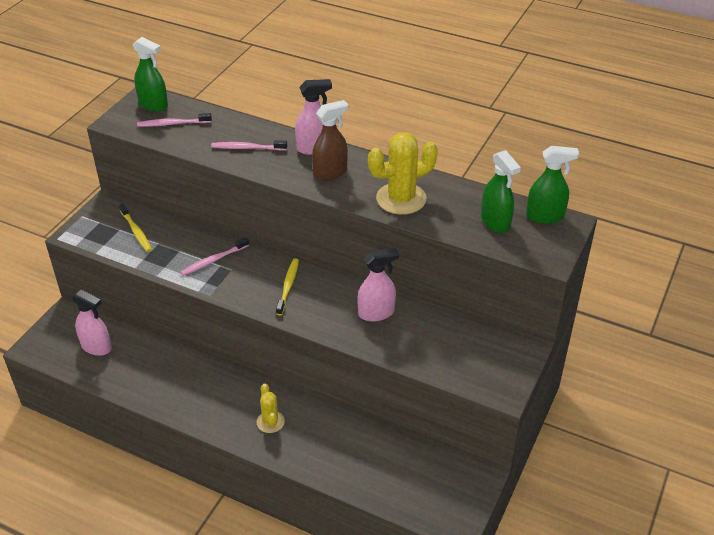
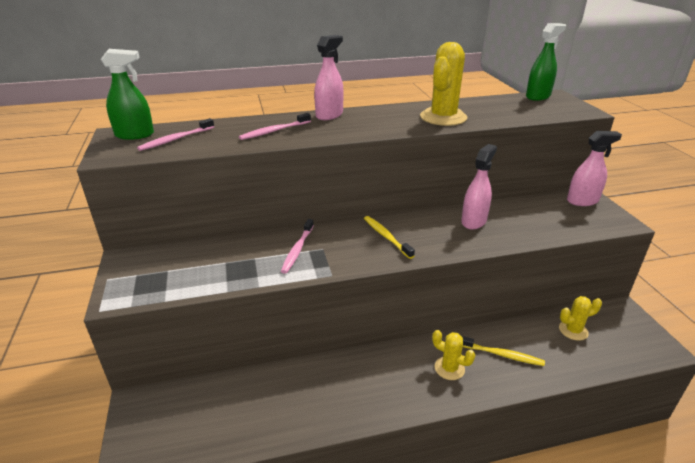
camera: 40 degrees left, 10 degrees down
pink spray bottle [72,290,112,356] -> pink spray bottle moved to [567,131,622,206]
yellow toothbrush [119,203,152,252] -> yellow toothbrush moved to [462,336,545,366]
brown spray bottle [312,100,348,180] -> none
green spray bottle [481,150,521,233] -> none
none -> yellow cactus [559,296,602,341]

